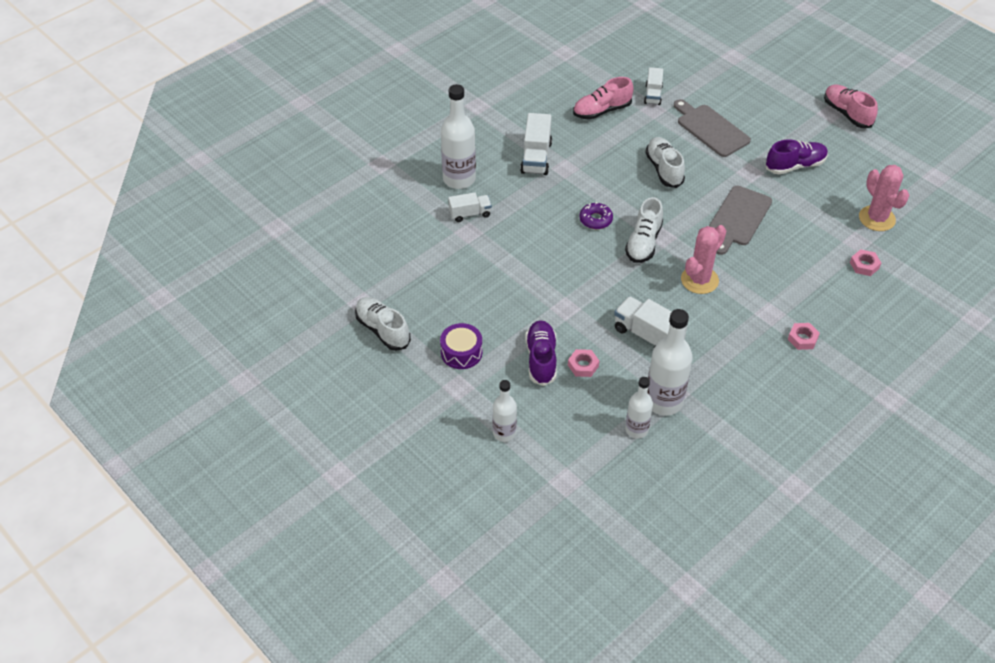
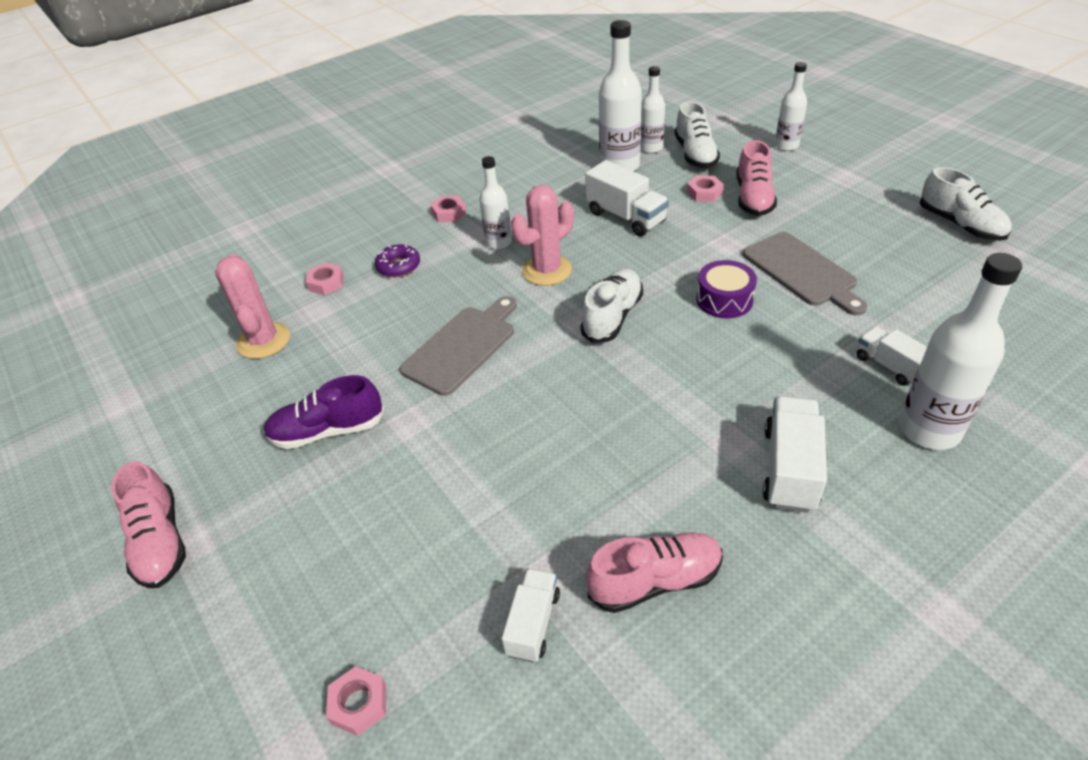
camera: 170 degrees left, 5 degrees down
purple drum [440,323,482,369] -> purple drum moved to [696,260,757,318]
white truck [448,192,492,222] -> white truck turned 60 degrees clockwise [857,327,927,386]
purple shoe [525,320,557,386] -> pink shoe [736,140,777,216]
purple donut [579,202,613,229] -> purple donut moved to [375,244,420,277]
white shoe [645,137,685,188] -> white shoe moved to [674,101,720,168]
grey cutting board [674,99,751,157] -> grey cutting board moved to [743,232,867,316]
none -> pink nut [326,666,386,736]
none -> white bottle [479,156,512,249]

